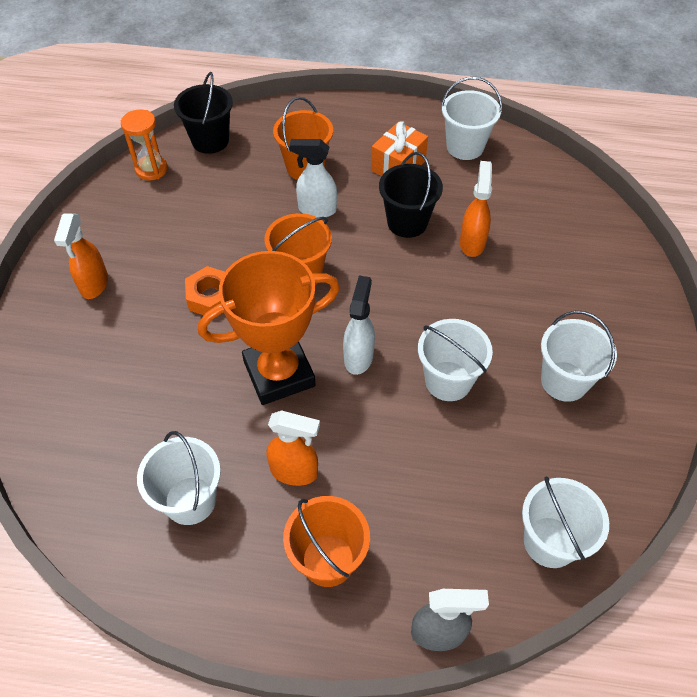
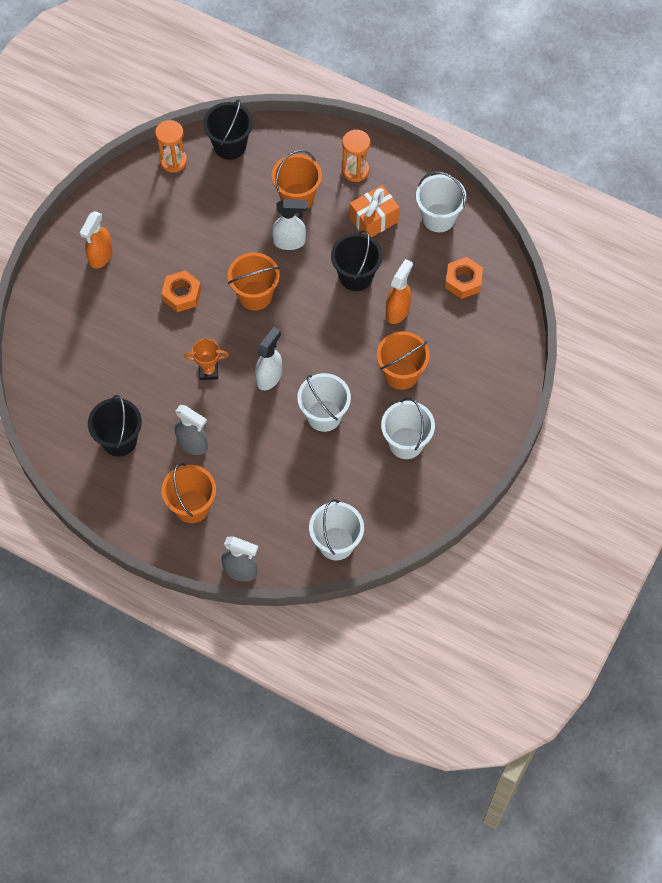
camera: 20 degrees right, 10 degrees up
white bucket [137,431,221,525] -> black bucket [88,395,142,457]
orange trophy [198,251,340,405] -> orange trophy [184,339,229,380], size x0.44
orange spray bottle [266,410,320,486] -> grey spray bottle [175,405,208,455]
white spray bottle [289,139,337,217] -> white spray bottle turned 150 degrees clockwise [272,199,307,250]
none -> orange hourglass [342,130,370,182]
none -> orange bucket [377,331,430,390]
none -> orange nut [445,257,483,299]

